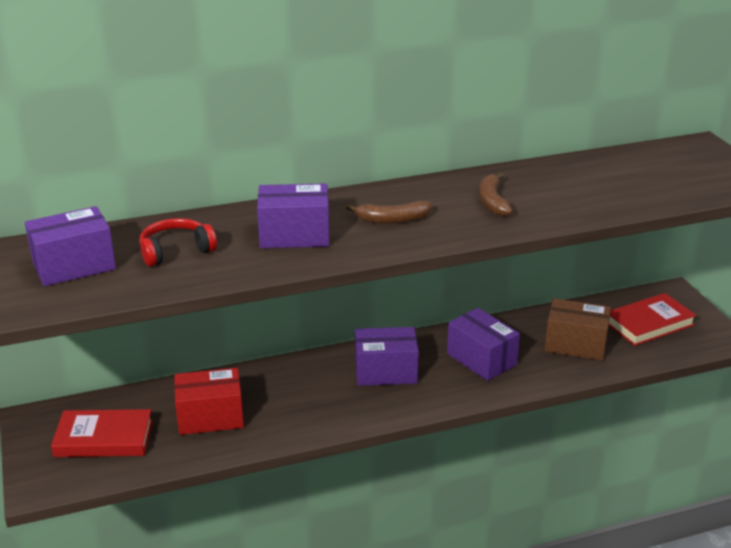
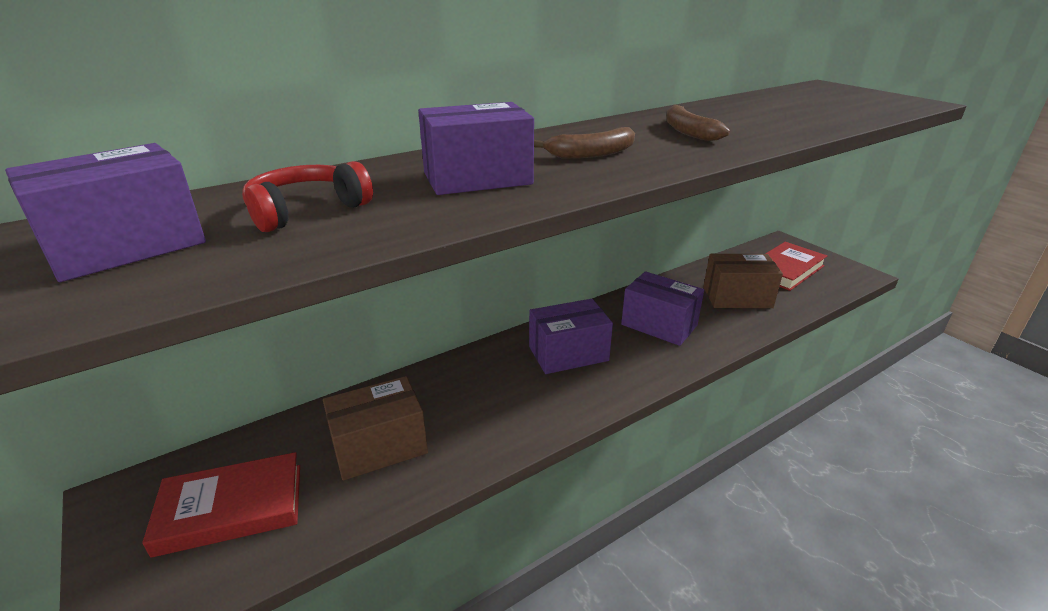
camera: 15 degrees left, 0 degrees up
red box [174,368,244,435] -> brown box [323,376,428,481]

